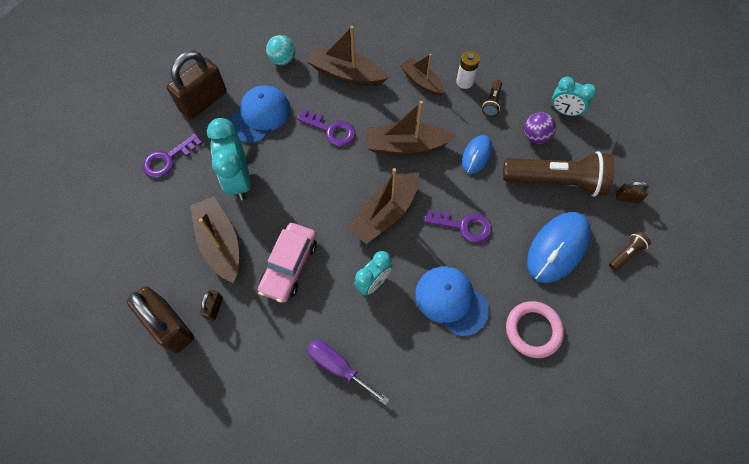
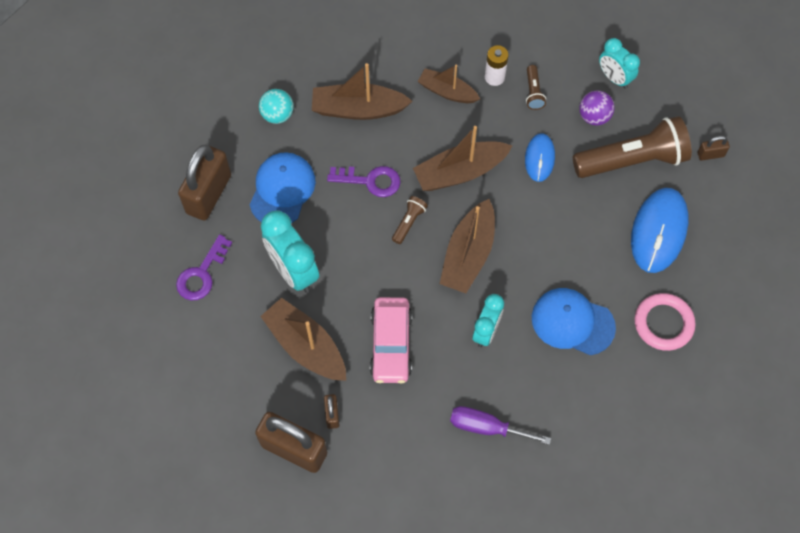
camera: 20 degrees left, 0 degrees up
purple key [424,209,492,243] -> none
turquoise clock [551,77,597,117] -> turquoise clock turned 45 degrees clockwise [599,38,640,89]
brown flashlight [609,231,651,271] -> brown flashlight moved to [392,196,428,244]

